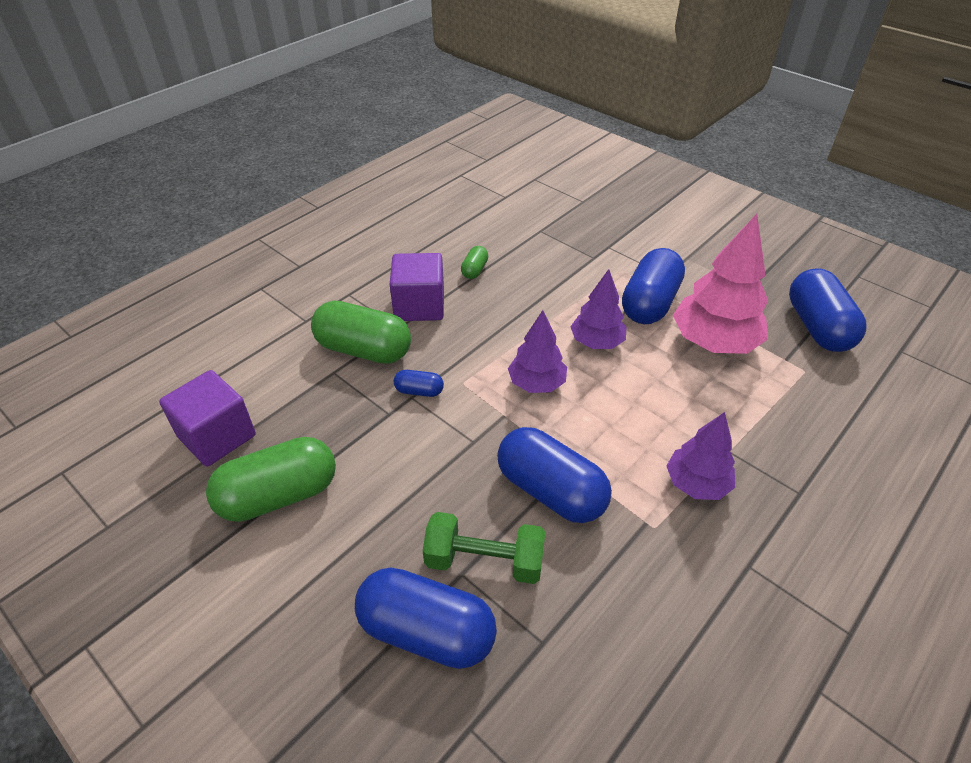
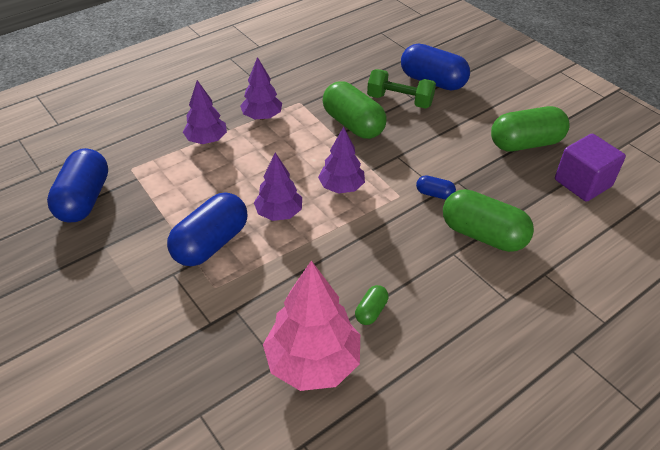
camera: 170 degrees left, 0 degrees up
purple cube [390,253,444,321] -> none
blue capsule [497,427,612,523] -> green capsule [323,81,387,139]
pink tree [673,214,768,354] -> pink tree moved to [263,261,360,391]
none -> purple tree [183,80,227,144]

